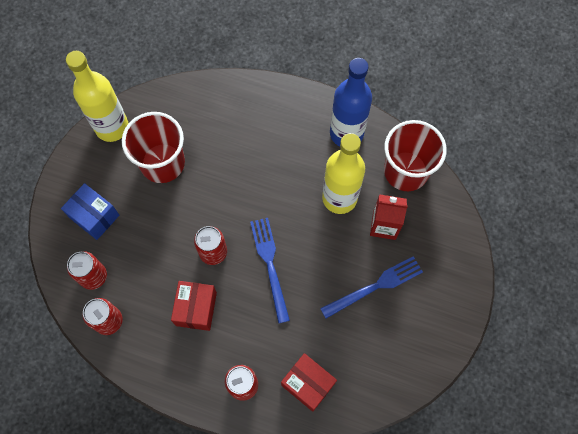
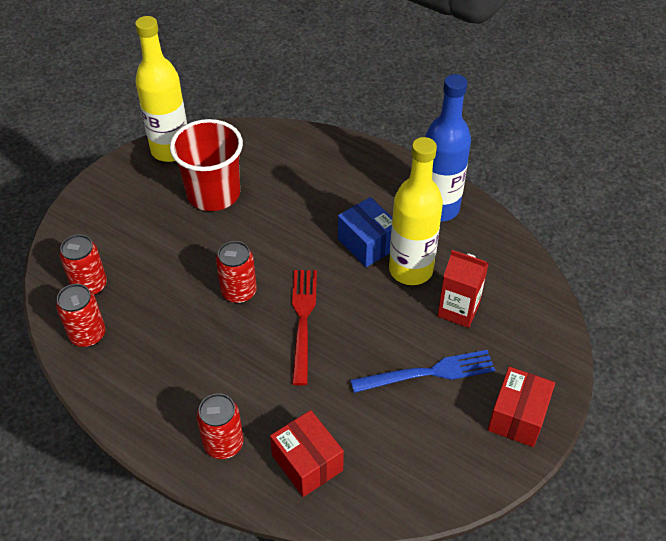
camera: 15 degrees right, 20 degrees down
blue box [61,183,119,240] -> blue box moved to [338,197,392,267]
red box [171,281,217,331] -> red box moved to [488,367,555,447]
blue fork [250,218,290,324] -> red fork [292,270,317,385]
red cup [384,120,447,191] -> none

